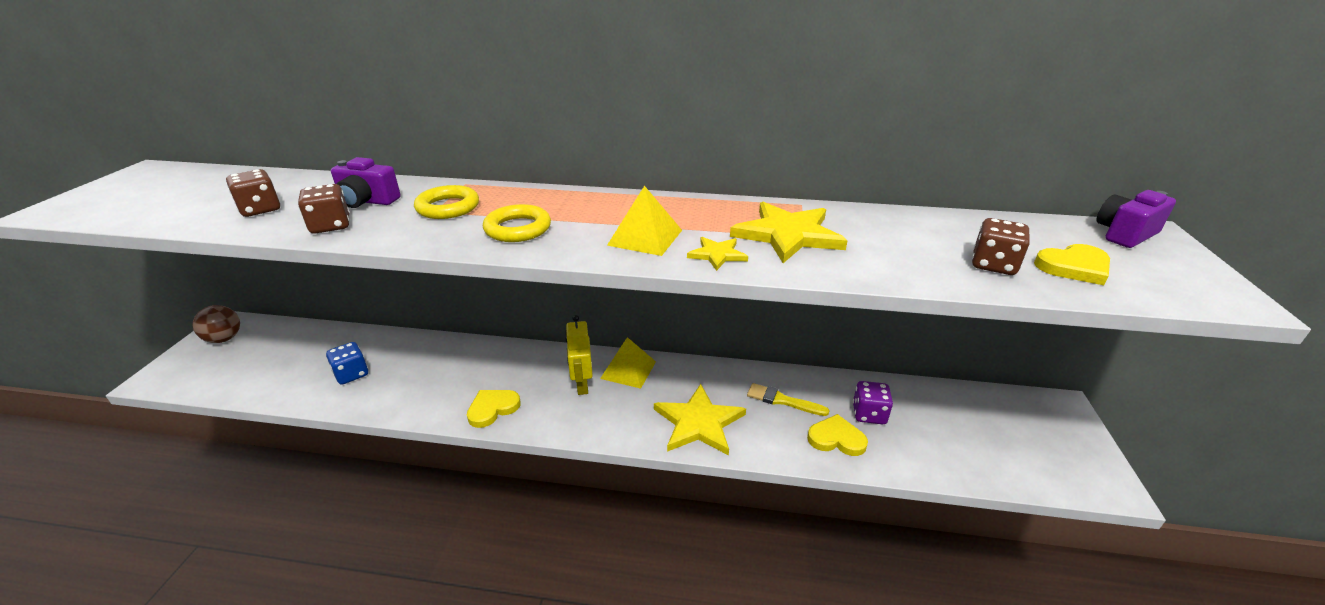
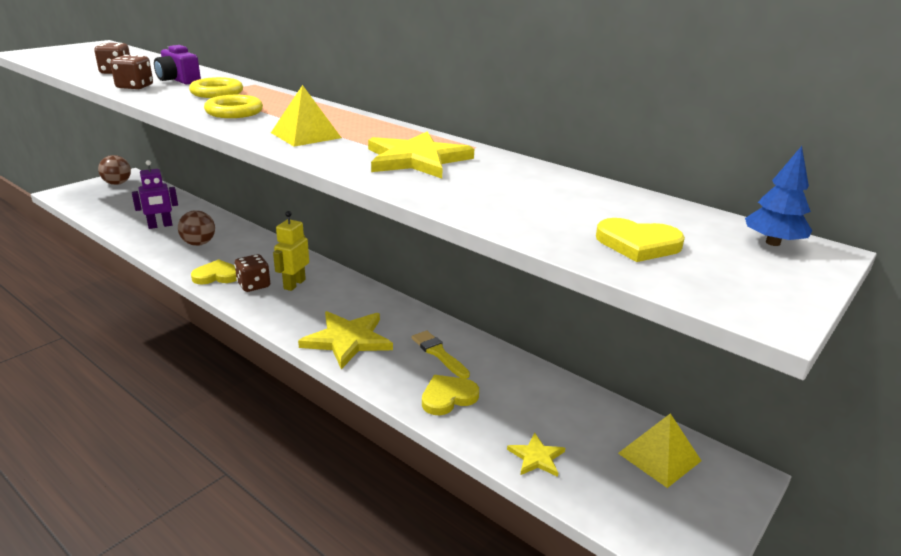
camera: 30 degrees right, 5 degrees down
blue dice [326,342,368,385] -> purple robot [132,160,178,229]
yellow pyramid [600,337,656,389] -> yellow pyramid moved to [618,413,701,488]
yellow star [687,237,748,271] -> yellow star moved to [507,433,565,477]
yellow heart [807,414,868,456] -> yellow heart turned 75 degrees counterclockwise [422,375,479,415]
purple dice [853,381,893,424] -> none
brown dice [972,218,1030,275] -> brown dice moved to [235,254,270,292]
purple camera [1096,190,1176,248] -> blue tree [745,146,812,246]
none -> brown ball [178,210,215,246]

